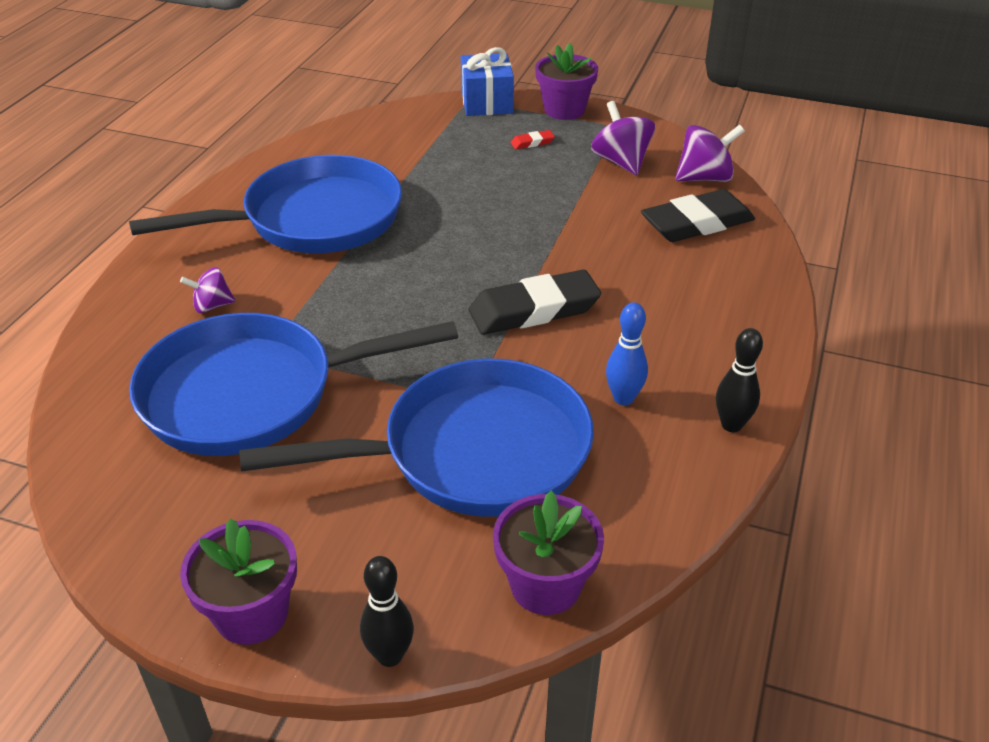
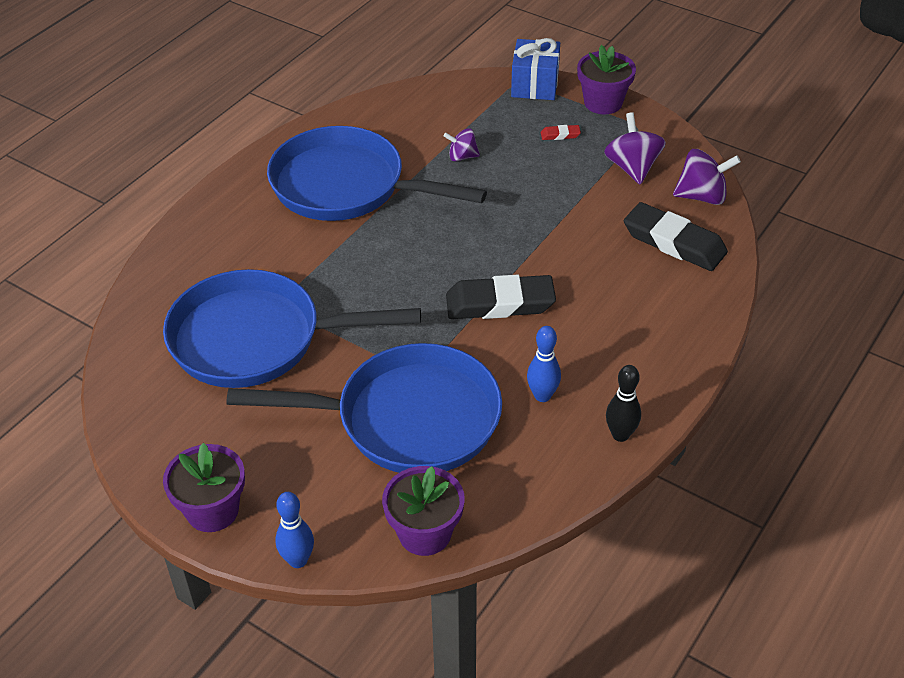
camera: 15 degrees right, 5 degrees up
blue pan [129,155,402,253] -> blue pan turned 150 degrees counterclockwise [267,126,487,221]
purple spinning top [180,267,236,313] -> purple spinning top moved to [443,128,480,162]
black bowling pin [360,556,414,667] -> blue bowling pin [275,492,314,568]
black eraser [641,189,755,242] -> black eraser turned 45 degrees clockwise [624,202,728,271]

